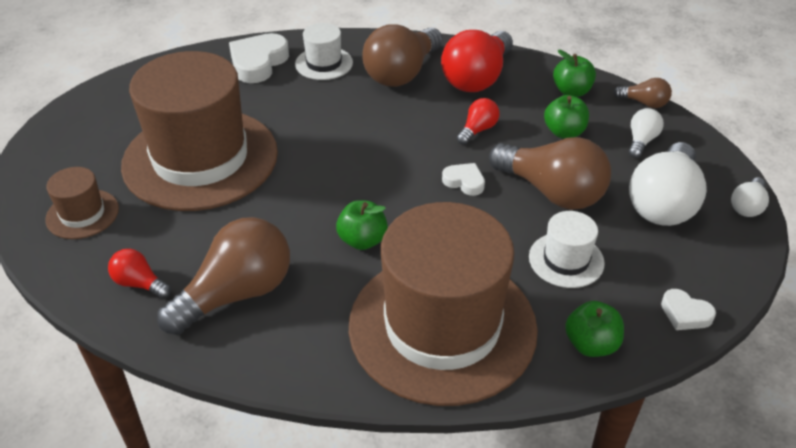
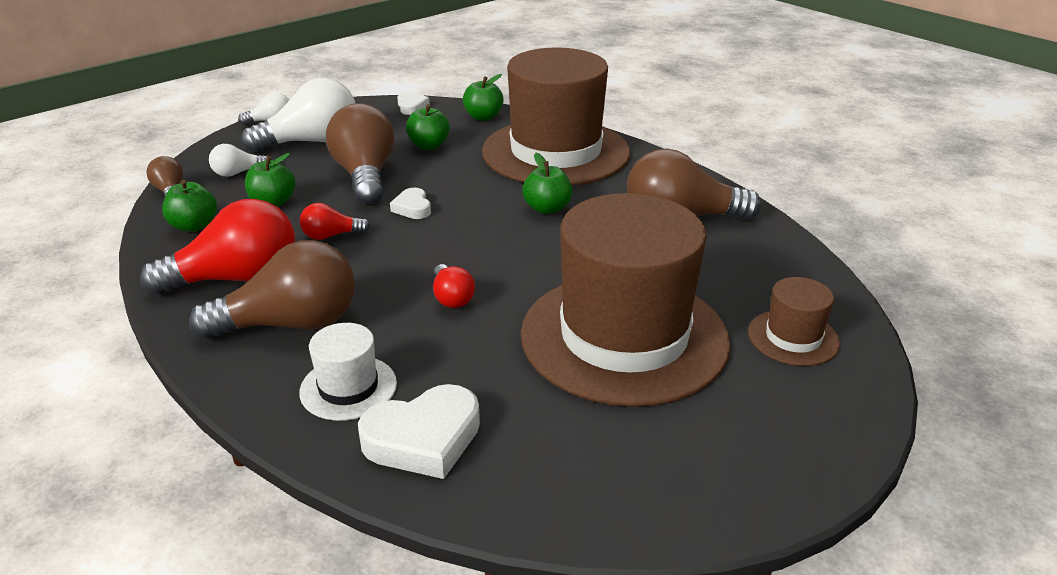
camera: 140 degrees left, 10 degrees down
red light bulb [108,249,171,299] -> red light bulb moved to [433,264,475,308]
white hat [529,211,605,288] -> green apple [406,104,450,150]

